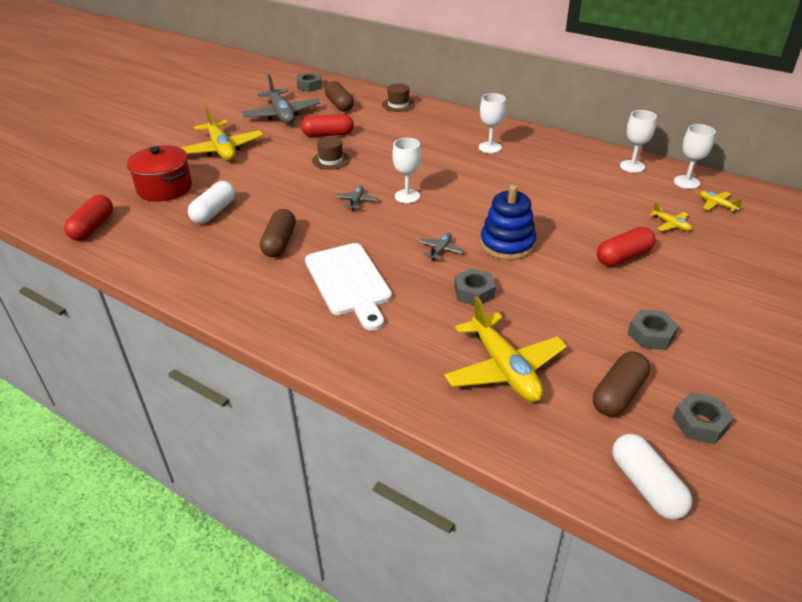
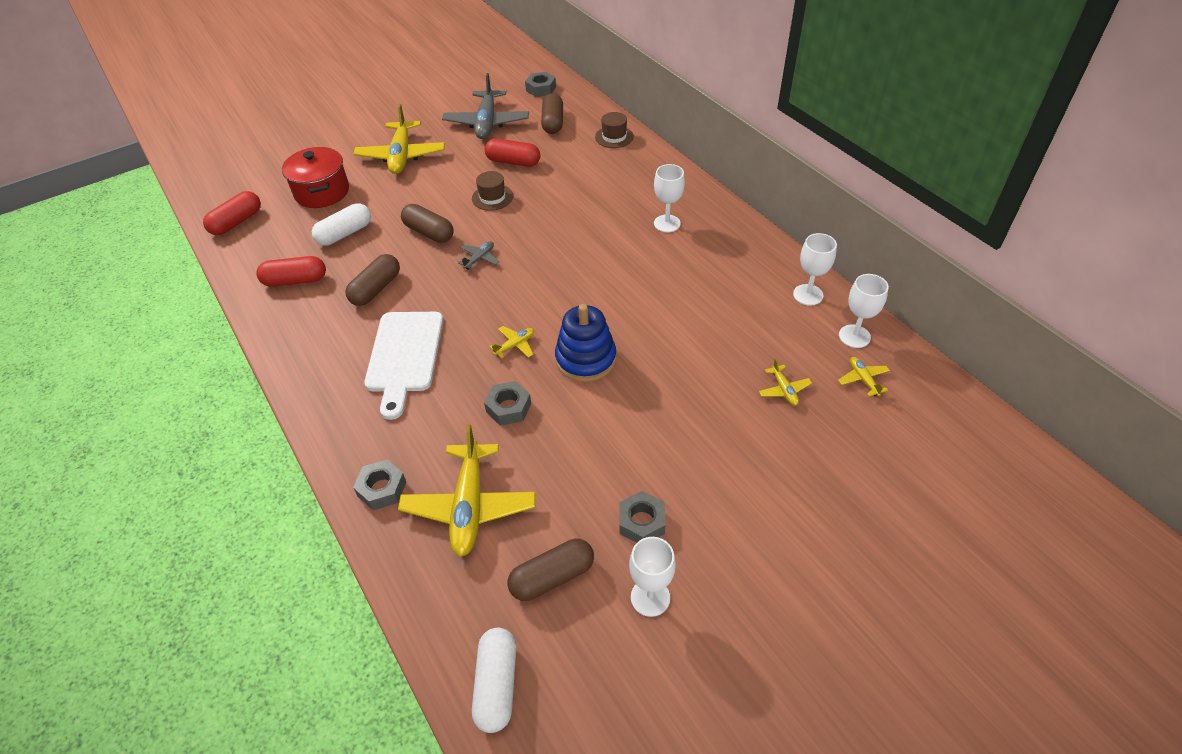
camera: 25 degrees right, 10 degrees up
white goblet [393,138,421,203] -> white goblet moved to [629,537,676,617]
grey plane [419,233,464,261] -> yellow plane [489,326,534,359]
red capsule [597,227,656,266] -> red capsule moved to [256,256,326,287]
grey nut [673,392,734,444] -> grey nut moved to [353,460,406,510]
none -> brown capsule [401,204,454,243]

